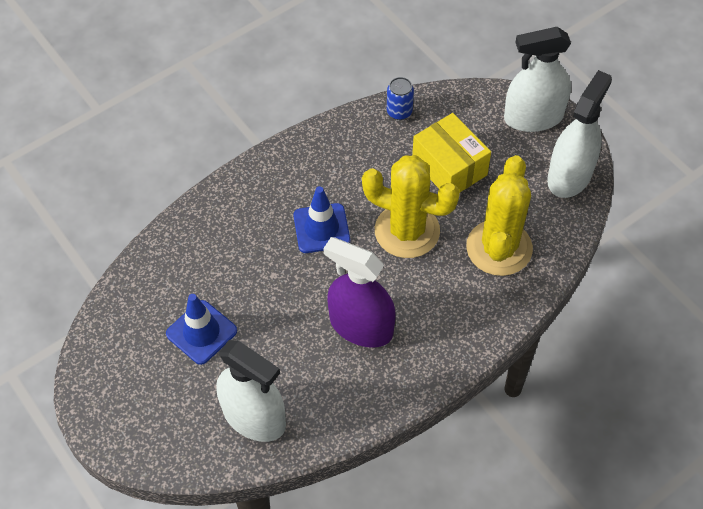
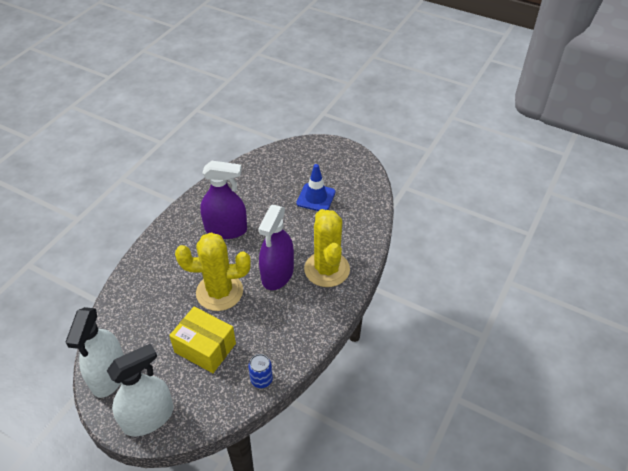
camera: 155 degrees right, 10 degrees down
white spray bottle [216,340,286,442] -> none
blue traffic cone [293,186,350,253] -> purple spray bottle [259,205,294,290]
yellow cactus [466,155,533,276] -> yellow cactus moved to [304,209,350,287]

